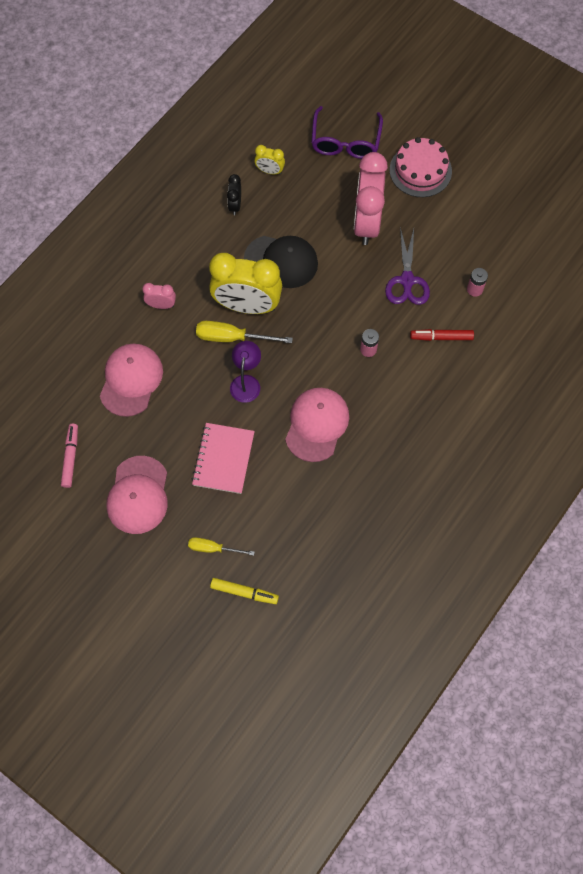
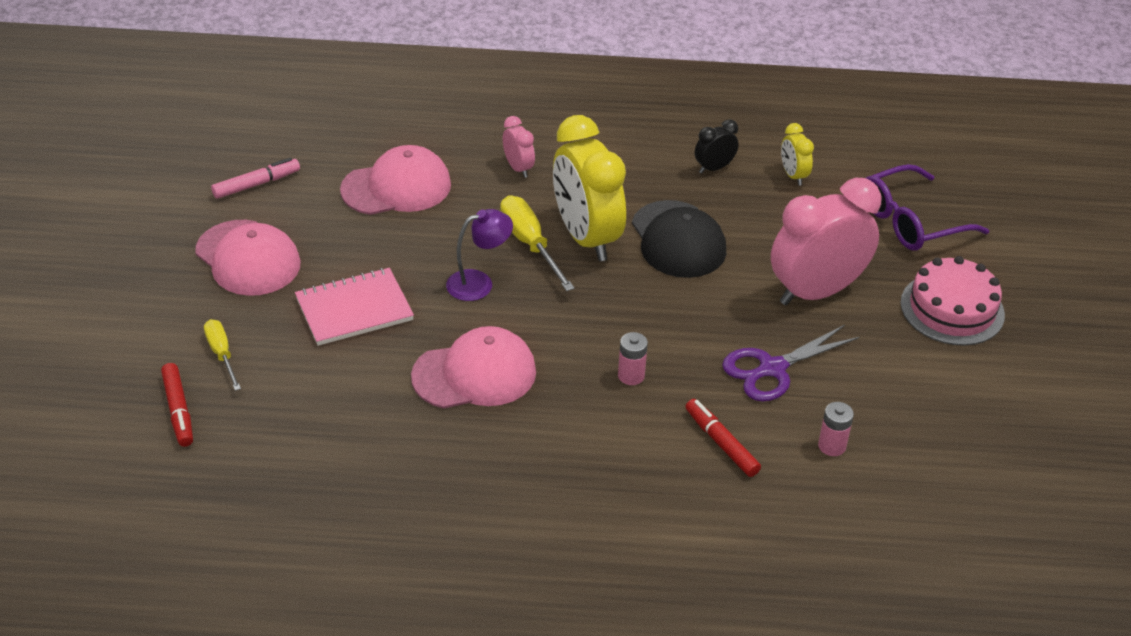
camera: 55 degrees right, 25 degrees down
pink cap [107,456,167,534] -> pink cap turned 105 degrees counterclockwise [195,220,300,296]
yellow marker [210,578,279,604] -> red marker [161,363,193,447]

